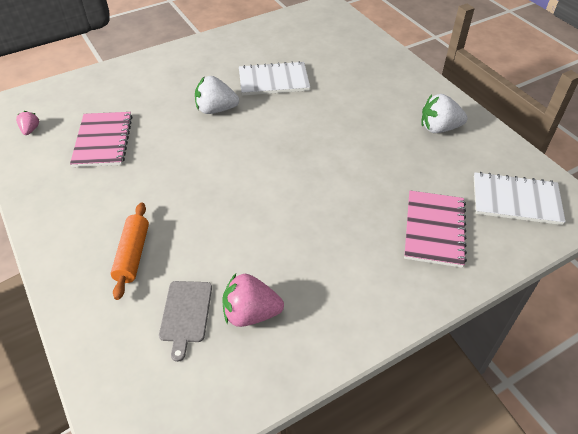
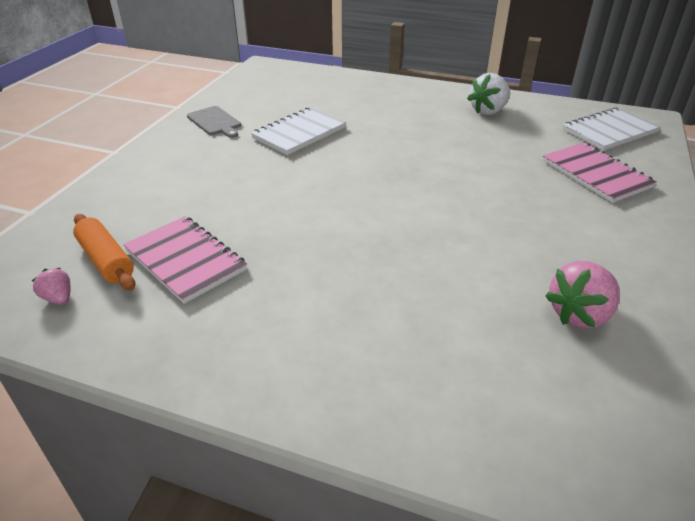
camera: 40 degrees left, 10 degrees down
orange rolling pin [111,202,149,300] -> orange rolling pin moved to [73,214,135,291]
grey cutting board [159,281,212,362] -> grey cutting board moved to [187,106,241,138]
white strawberry [195,76,239,114] -> none

